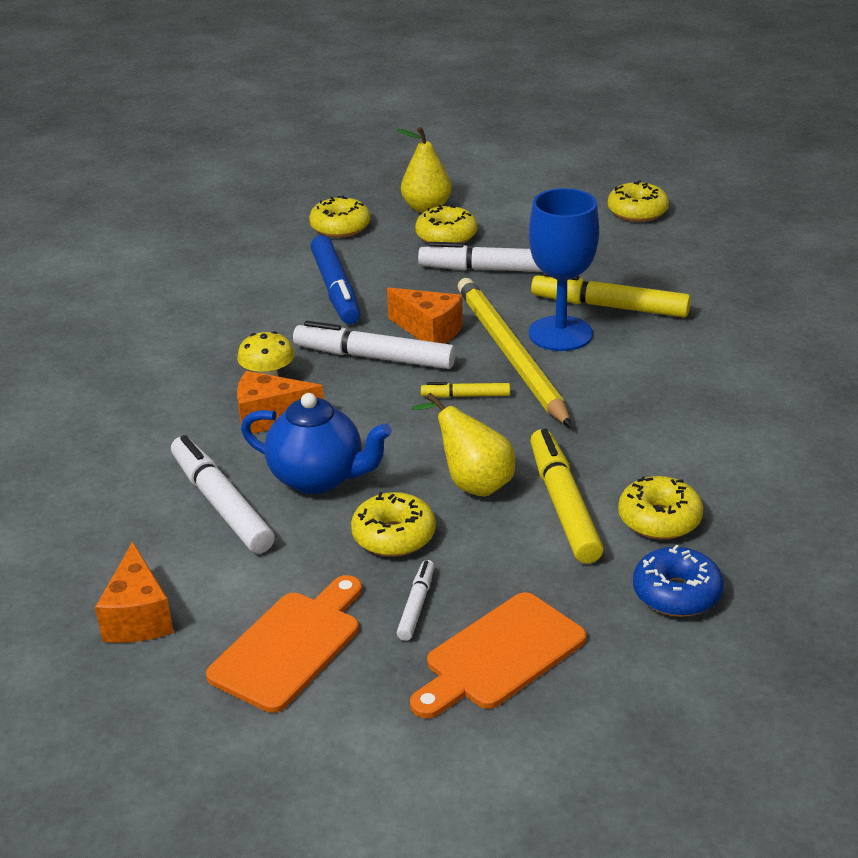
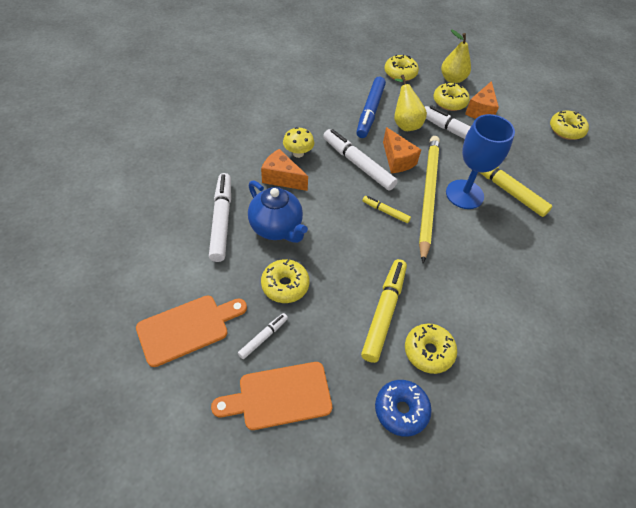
camera: 25 degrees right, 20 degrees up
orange cheese [95,541,174,643] -> orange cheese moved to [465,81,499,119]
yellow pear [411,393,515,497] -> yellow pear moved to [394,75,427,131]

